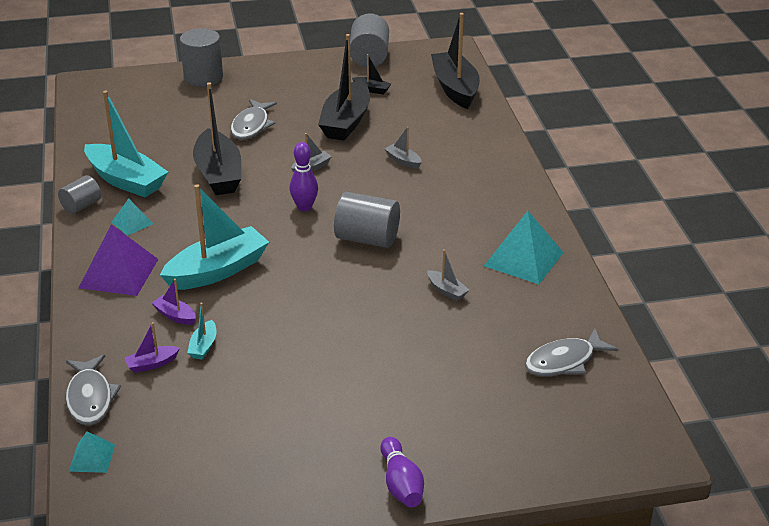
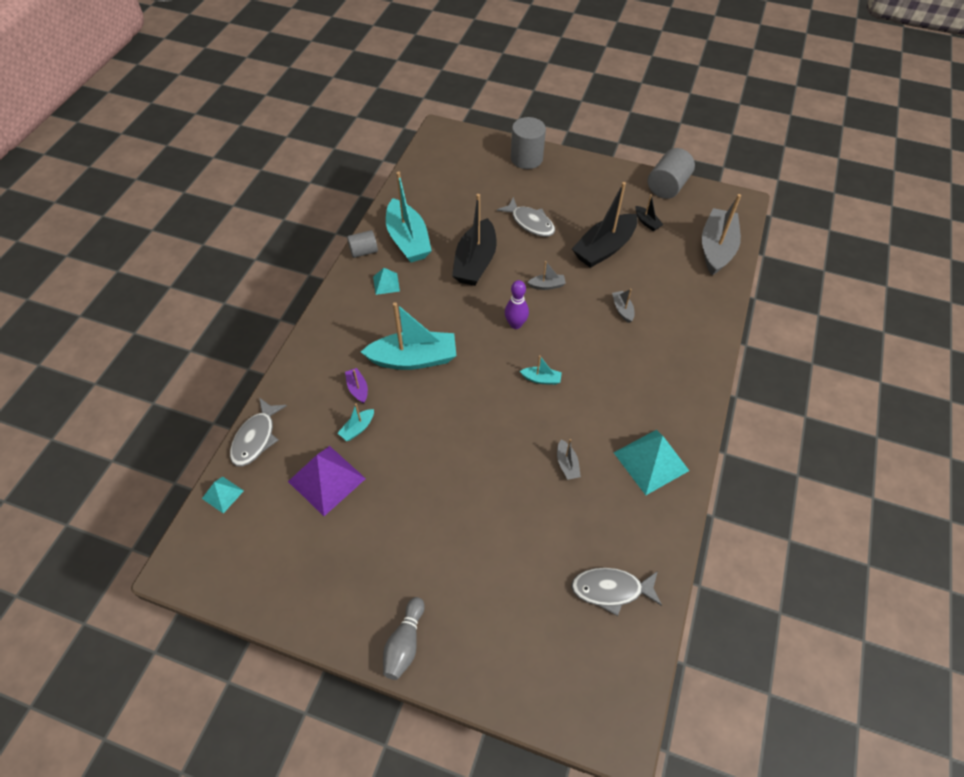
camera: 30 degrees right, 20 degrees up
purple pyramid [79,224,158,296] -> purple pyramid moved to [288,446,366,516]
purple boat [125,322,180,373] -> none
grey fish [230,99,277,140] -> grey fish turned 90 degrees counterclockwise [497,197,555,237]
grey cylinder [334,192,400,248] -> turquoise boat [520,355,562,385]
purple bowling pin [380,437,424,507] -> grey bowling pin [383,597,425,680]
black boat [431,13,480,109] -> grey boat [702,194,741,275]

